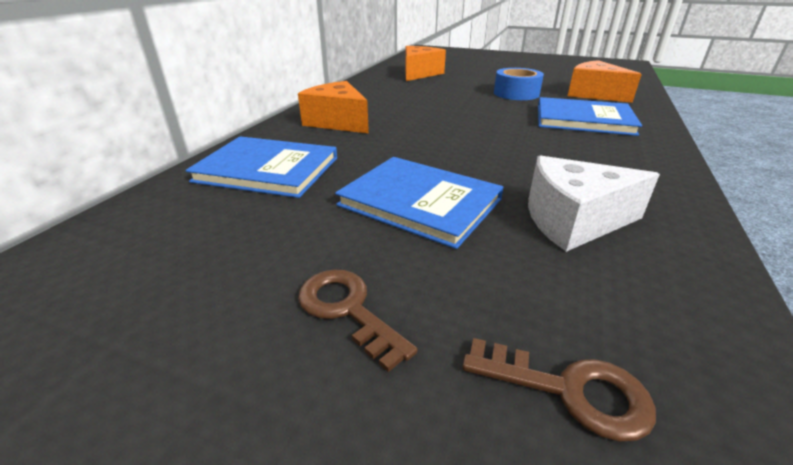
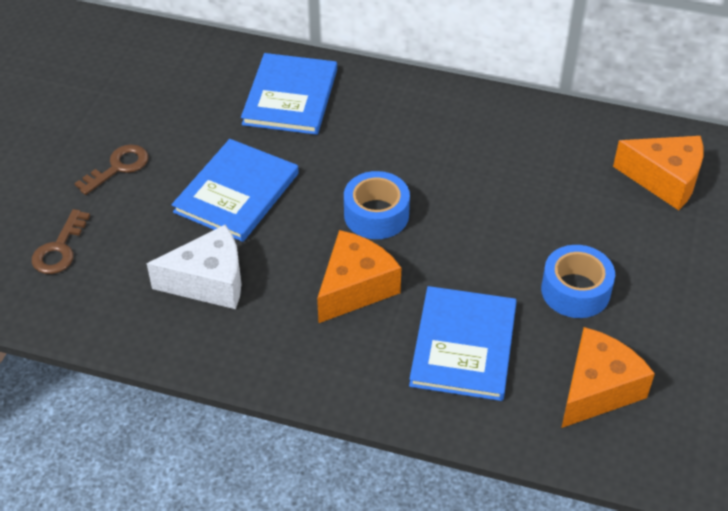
camera: 85 degrees right, 15 degrees up
orange cheese [298,81,369,134] -> orange cheese moved to [317,230,401,323]
white cheese [528,155,660,252] -> white cheese turned 90 degrees clockwise [147,224,241,309]
none -> blue tape [344,171,410,239]

